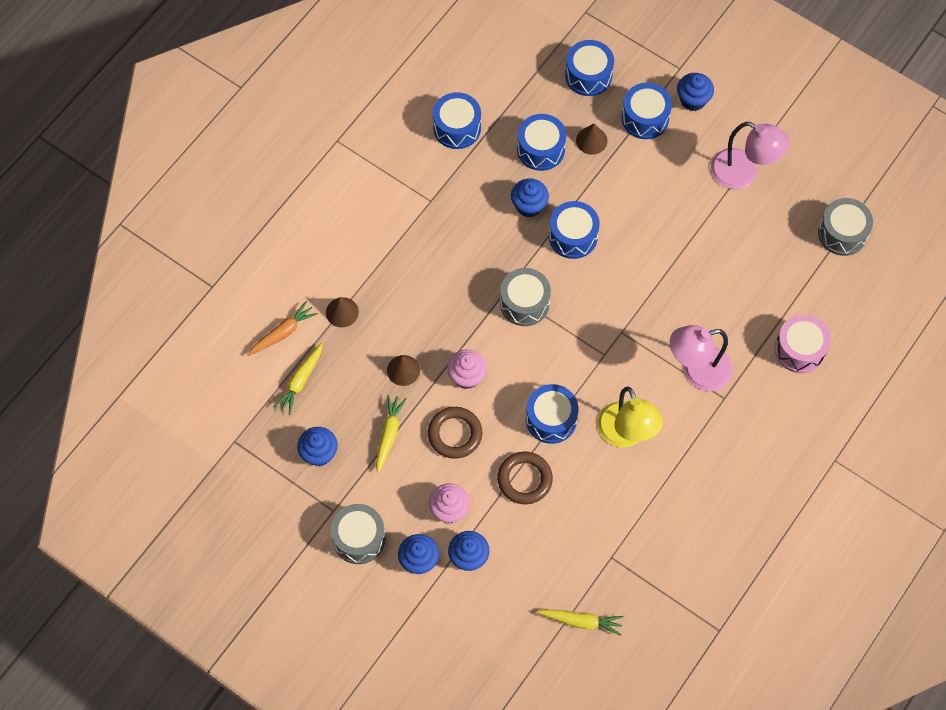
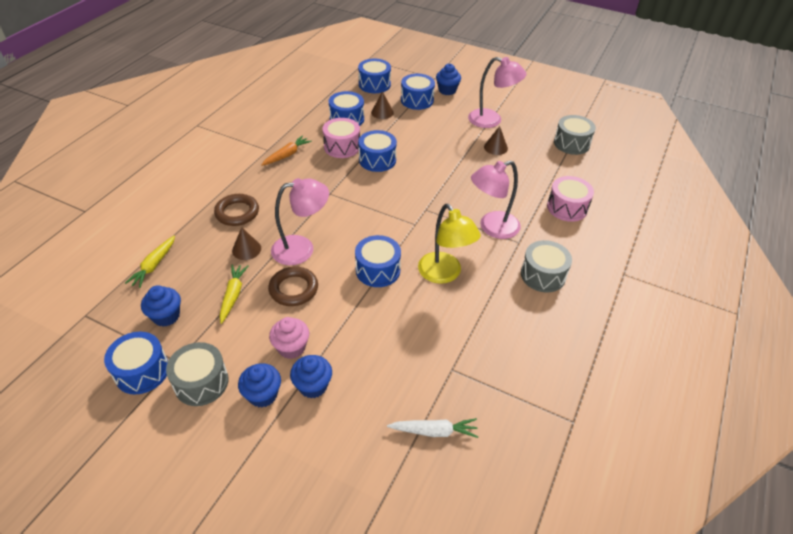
camera: 10 degrees left, 20 degrees down
orange carrot [248,301,318,356] -> orange carrot moved to [261,136,312,166]
brown cone [326,297,359,327] -> brown cone moved to [484,126,508,155]
blue drum [433,92,481,149] -> blue drum moved to [104,332,168,394]
pink cupcake [447,350,487,389] -> pink lamp [271,178,329,265]
brown ring [497,452,553,504] -> brown ring moved to [214,194,259,226]
grey drum [500,268,551,326] -> grey drum moved to [521,240,572,293]
blue cupcake [511,178,549,217] -> pink drum [322,118,360,158]
yellow carrot [536,609,624,636] -> white carrot [387,418,478,438]

